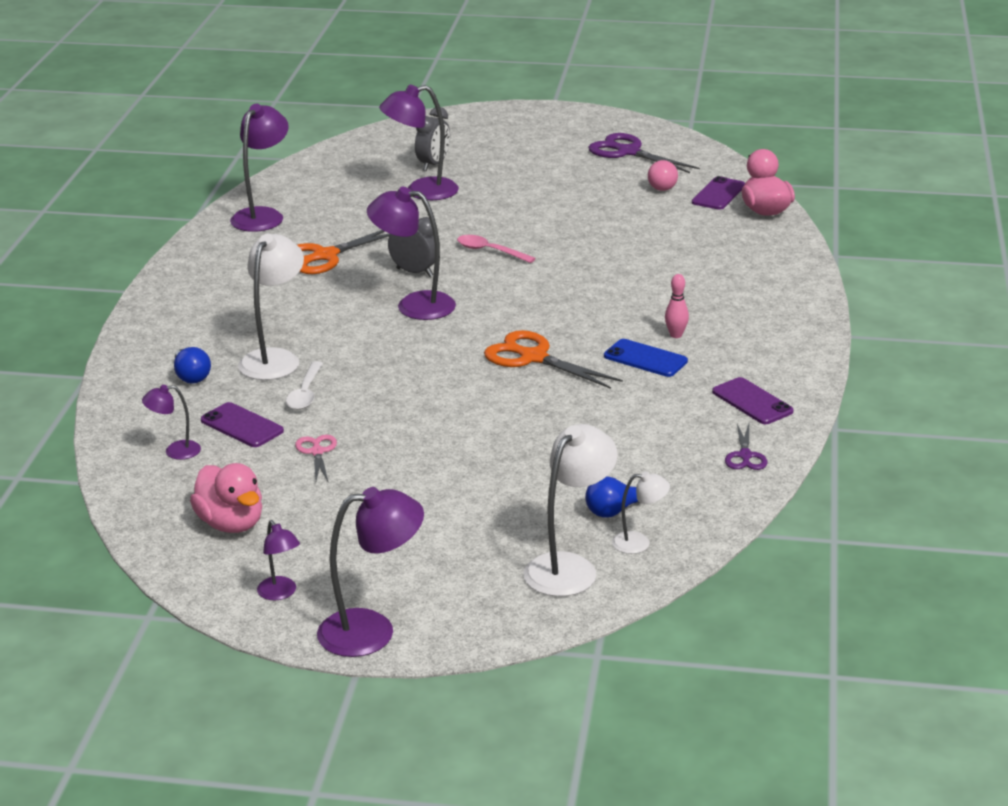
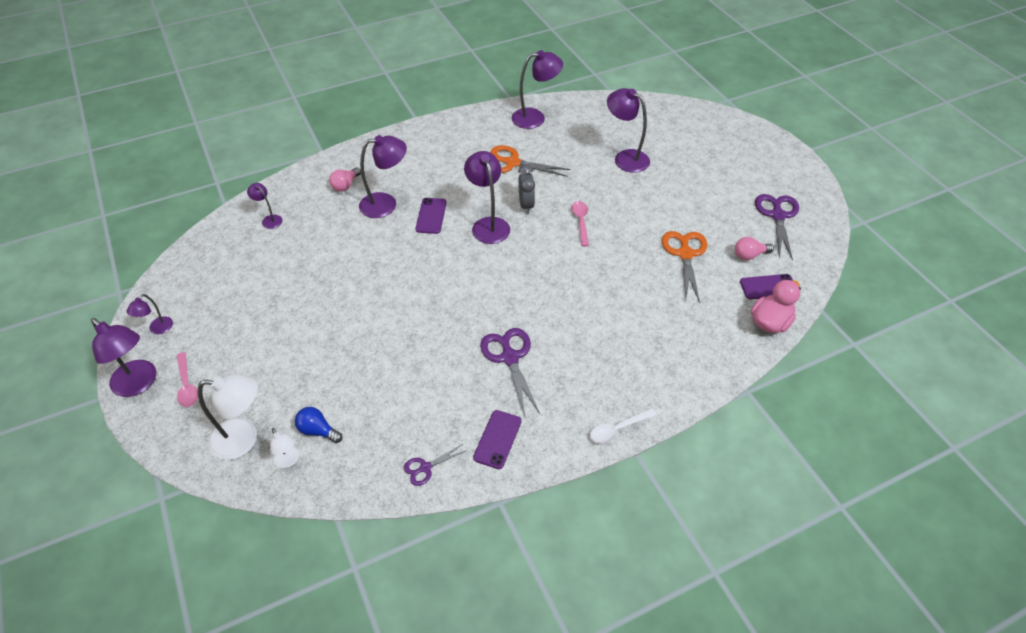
camera: 55 degrees right, 20 degrees up
blue light bulb [174,347,211,384] -> pink light bulb [329,167,361,192]
pink duck [190,463,262,533] -> none
purple phone [201,402,284,447] -> purple phone moved to [415,198,447,234]
white lamp [238,234,304,380] -> purple lamp [359,135,407,218]
white spoon [286,361,323,410] -> white spoon moved to [590,408,656,444]
pink scissors [295,435,337,481] -> none
grey clock [415,107,450,171] -> none
orange scissors [484,330,623,389] -> orange scissors moved to [662,231,707,303]
blue phone [604,339,688,377] -> purple scissors [480,328,540,416]
pink bowling pin [665,274,689,338] -> none
none -> pink spoon [177,352,198,407]

